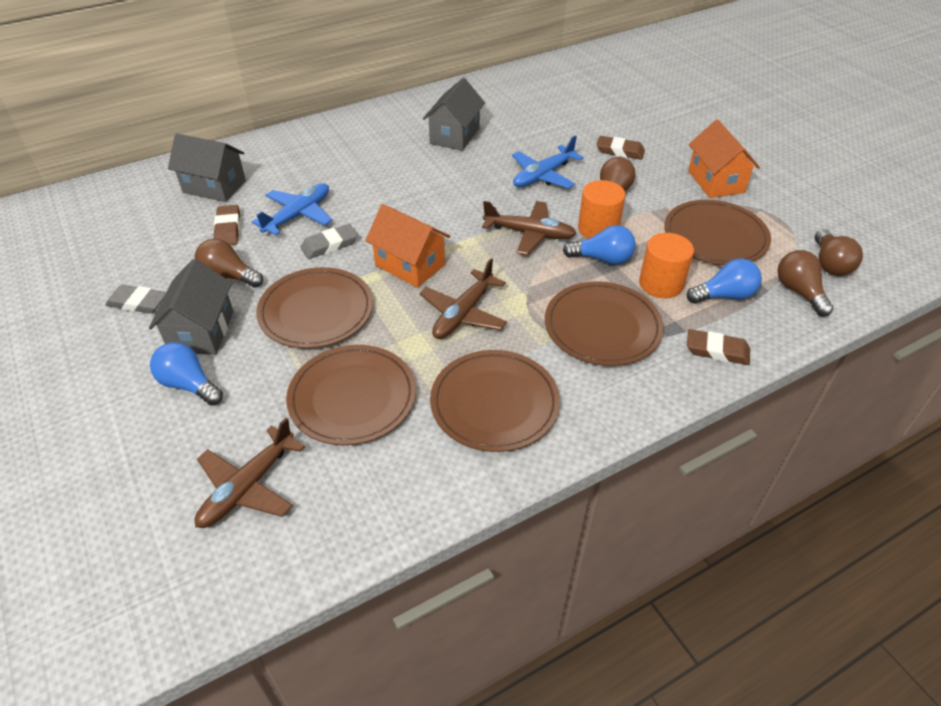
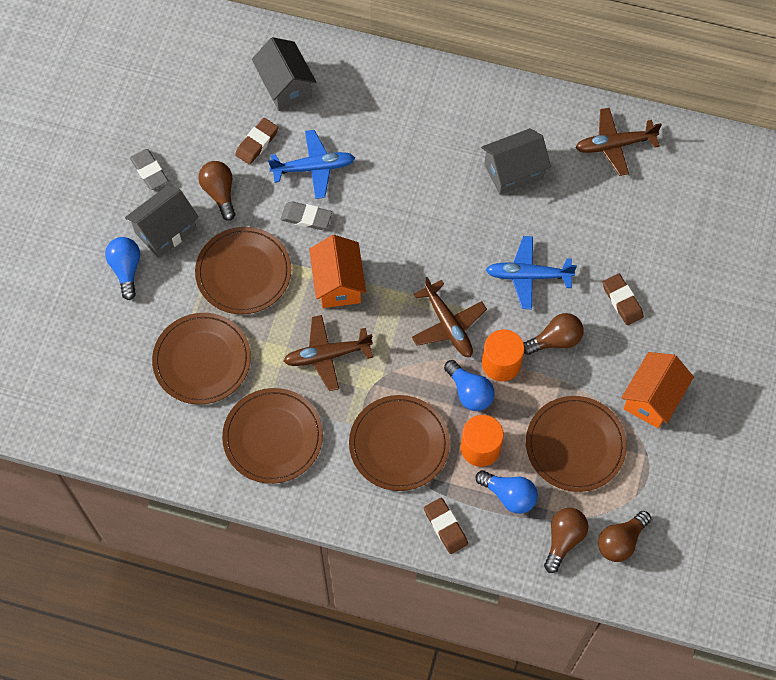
camera: 45 degrees right, 20 degrees up
brown plane [195,418,305,528] -> brown plane moved to [575,108,662,176]

